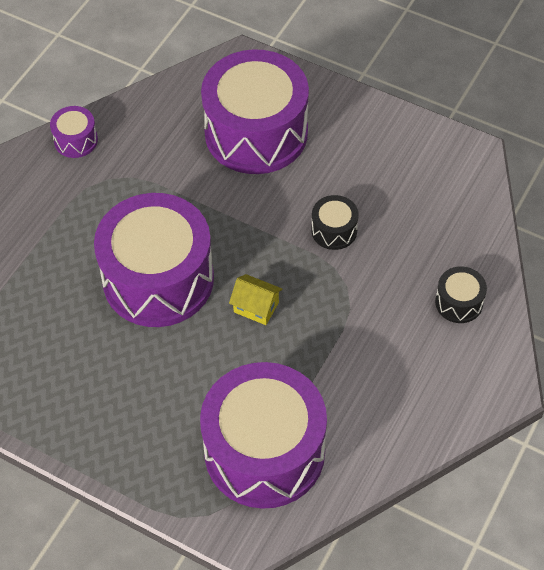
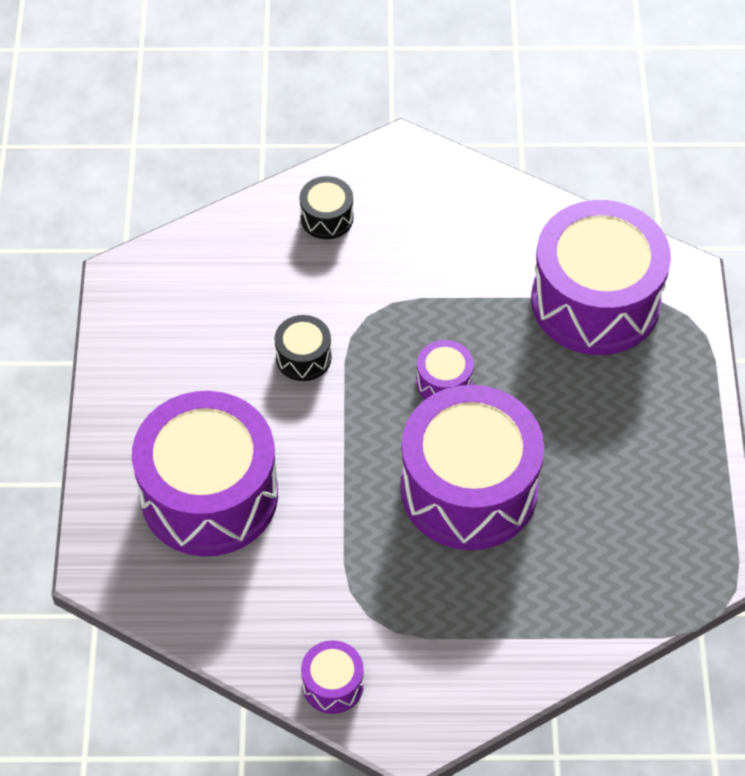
camera: 120 degrees left, 0 degrees up
yellow house [229,274,283,325] -> purple drum [416,340,474,399]

